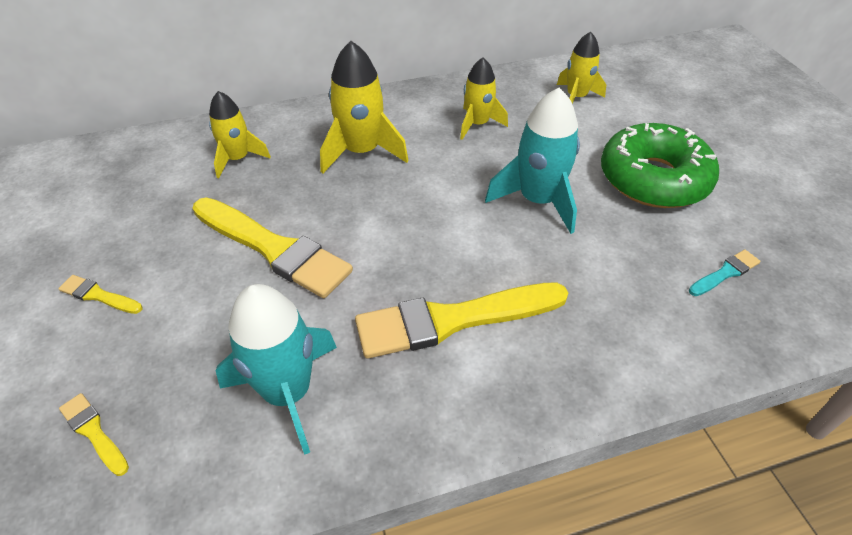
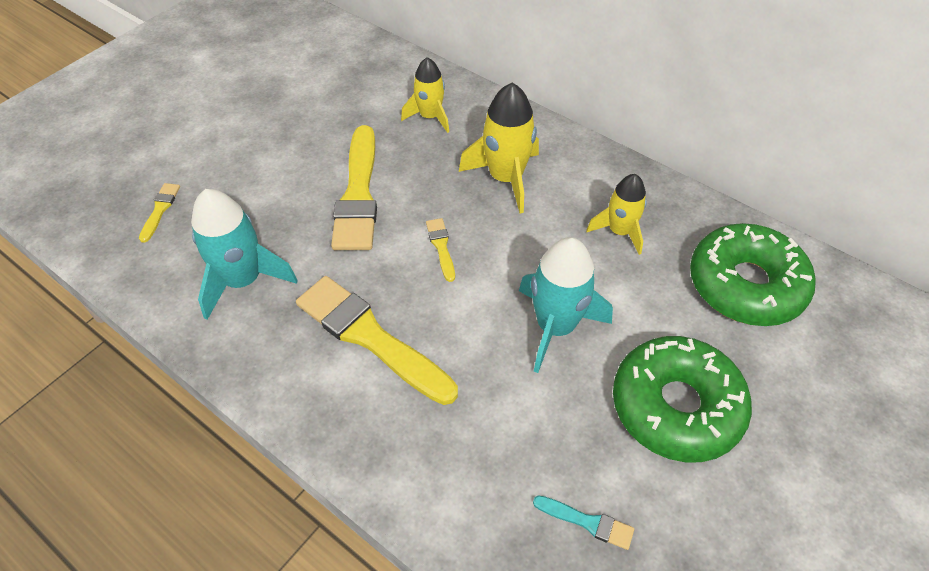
camera: 55 degrees right, 5 degrees up
yellow brush [58,275,142,314] -> yellow brush moved to [426,218,455,282]
yellow rocket [557,32,606,104] -> green donut [690,223,816,326]

